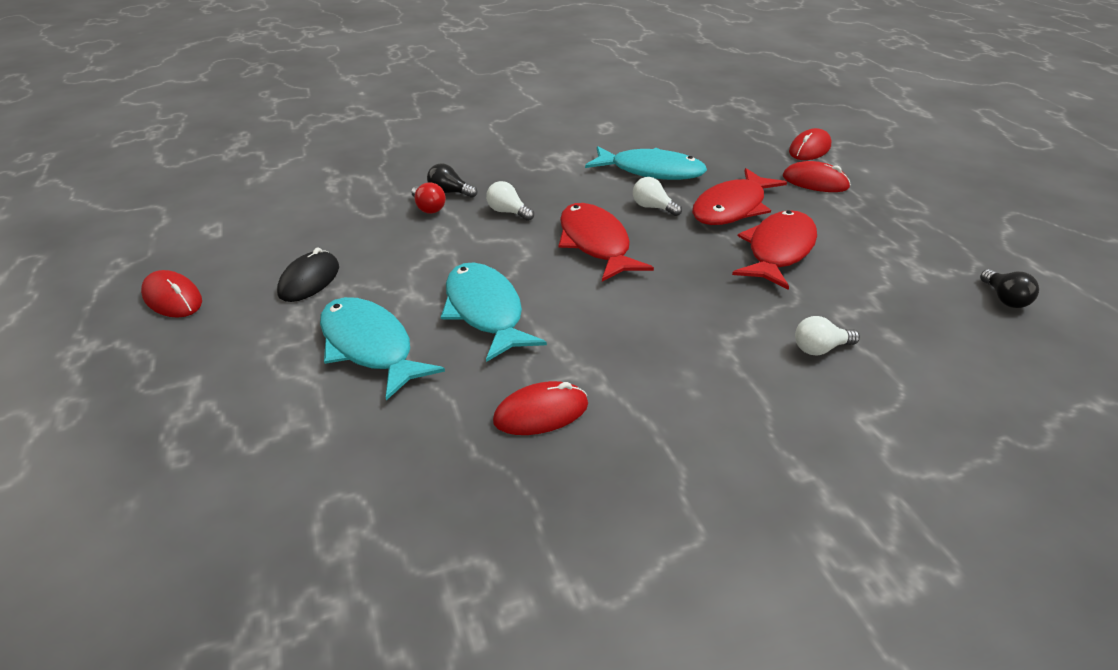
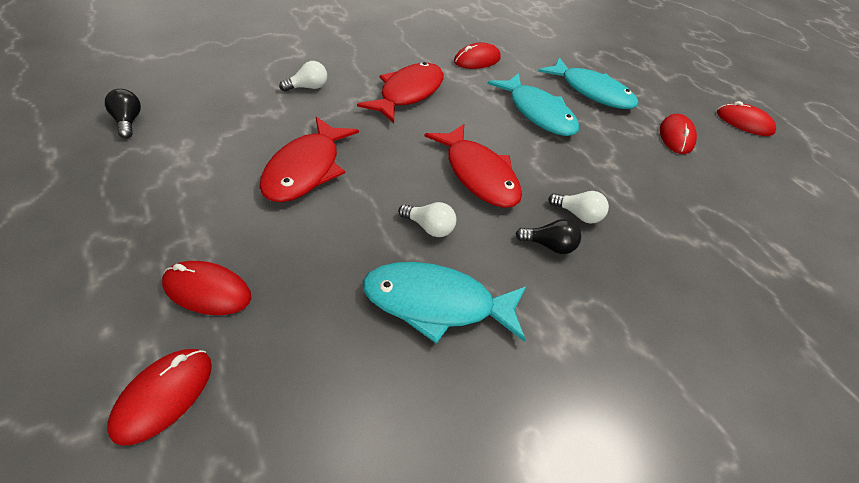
camera: 165 degrees right, 10 degrees up
black mouse [277,247,339,302] -> red mouse [660,114,697,154]
red light bulb [411,182,446,214] -> none
black light bulb [427,163,478,198] -> black light bulb moved to [516,219,581,254]
red fish [692,168,787,225] -> red fish moved to [357,62,444,123]

